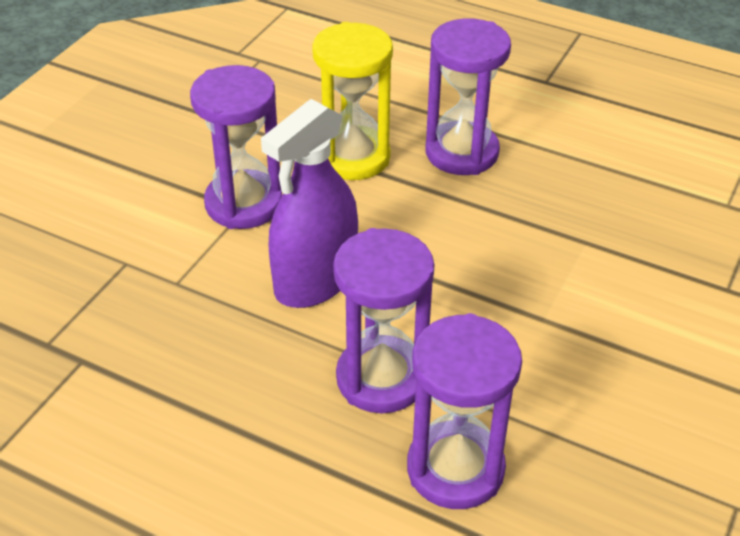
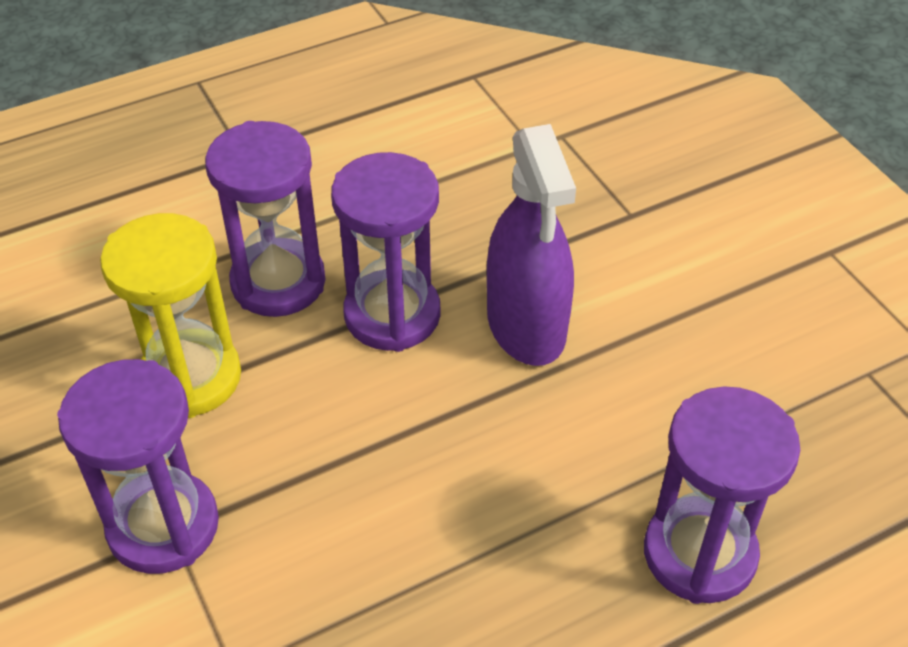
camera: 55 degrees left, 5 degrees up
purple spray bottle [261,99,358,308] -> purple spray bottle moved to [487,124,576,366]
purple hourglass [333,228,435,413] -> purple hourglass moved to [331,152,441,352]

